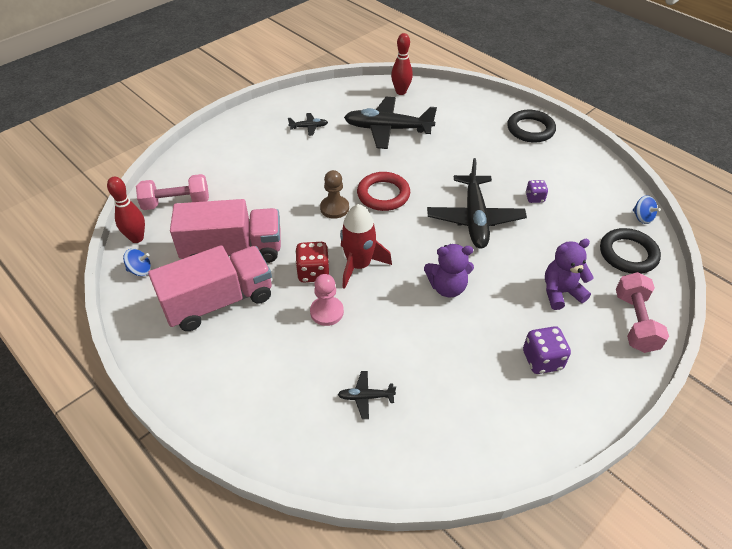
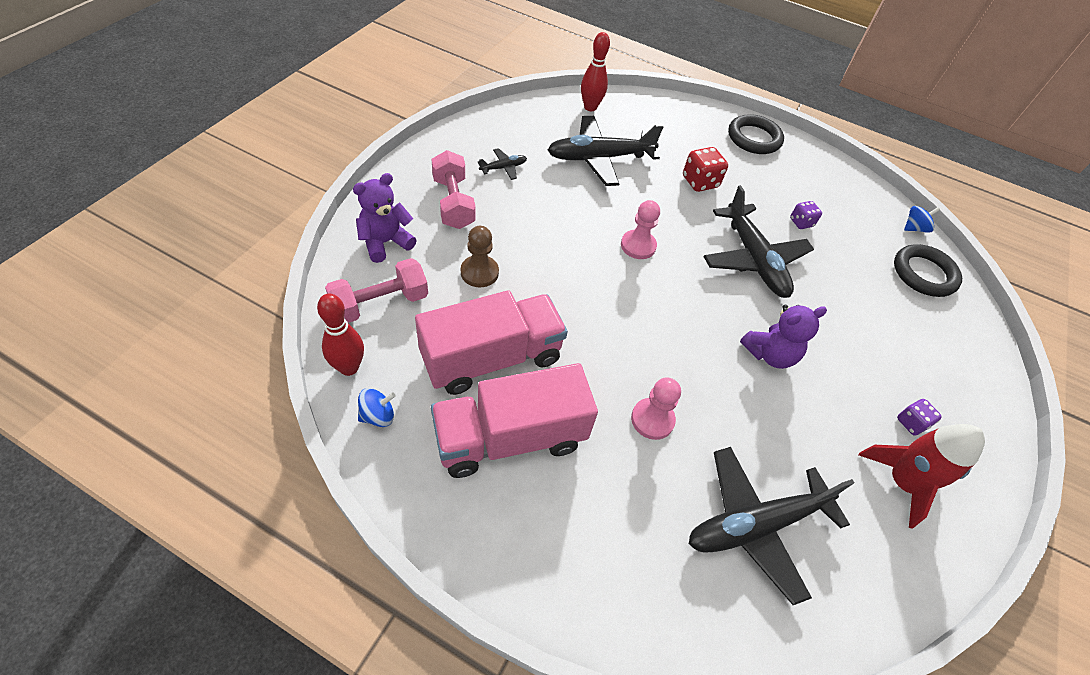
camera: 25 degrees left, 5 degrees up
pink truck [148,245,272,331] -> pink truck turned 150 degrees counterclockwise [431,363,598,478]
red dice [295,242,330,282] -> red dice moved to [683,147,728,192]
brown pawn [320,170,349,219] -> brown pawn moved to [461,226,499,287]
black plane [338,371,396,419] -> black plane [689,447,855,605], size x2.28
red rocket [340,204,392,289] -> red rocket moved to [859,424,985,529]
red ring [357,172,410,211] -> pink pawn [621,200,660,259]
purple dice [523,326,571,374] -> purple dice [897,399,942,436], size x0.63
purple teddy bear [545,239,594,310] -> purple teddy bear moved to [353,173,417,263]
pink dumbbell [616,272,669,353] -> pink dumbbell moved to [431,150,476,229]
blue spinning top [633,195,661,224] -> blue spinning top turned 60 degrees counterclockwise [904,206,940,233]

